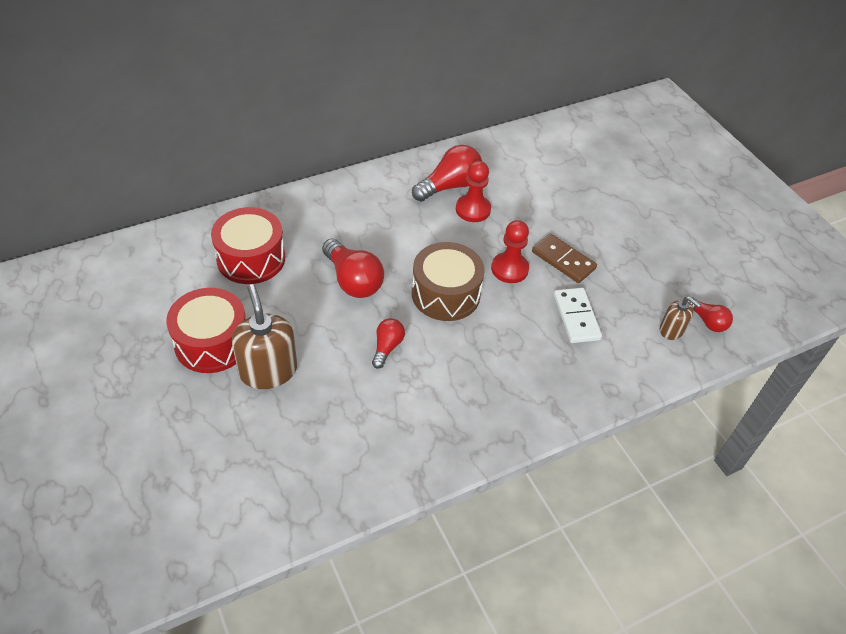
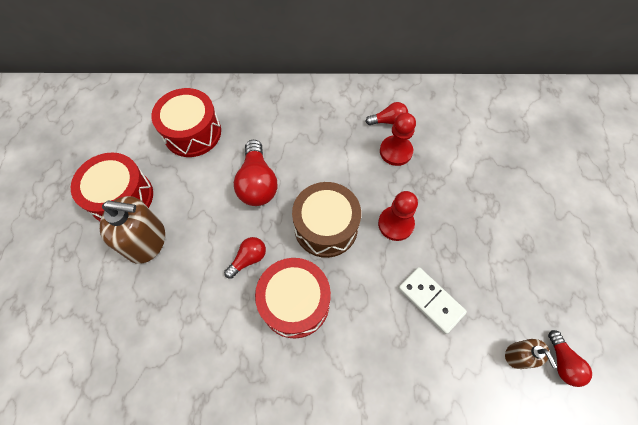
camera: 30 degrees right, 15 degrees up
brown soap dispenser [232,284,297,389] -> brown soap dispenser turned 90 degrees clockwise [100,196,165,264]
red light bulb [412,145,482,202] -> red light bulb [365,102,408,125], size x0.58
brown domino [532,234,597,283] -> none
white domino [554,288,602,343] -> white domino turned 60 degrees counterclockwise [398,267,467,334]
none -> red drum [255,258,331,338]

